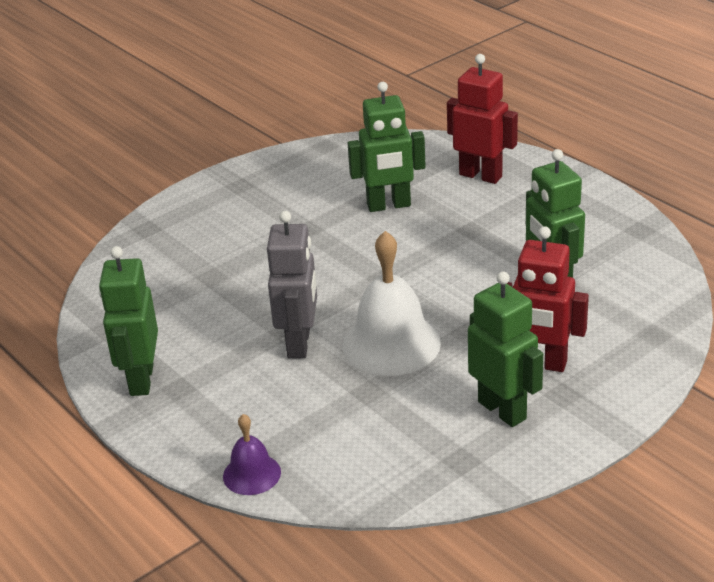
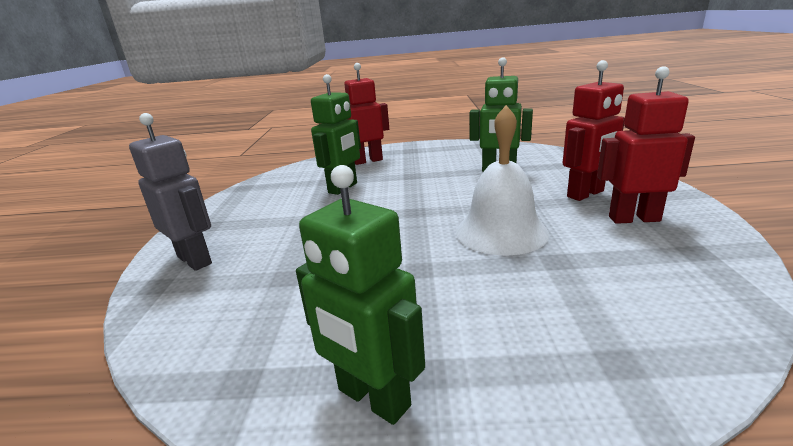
camera: 50 degrees left, 10 degrees down
purple bell [223,414,281,495] -> none
grey robot [267,211,317,359] -> grey robot moved to [129,113,212,271]
green robot [468,272,543,427] -> red robot [597,66,695,224]

